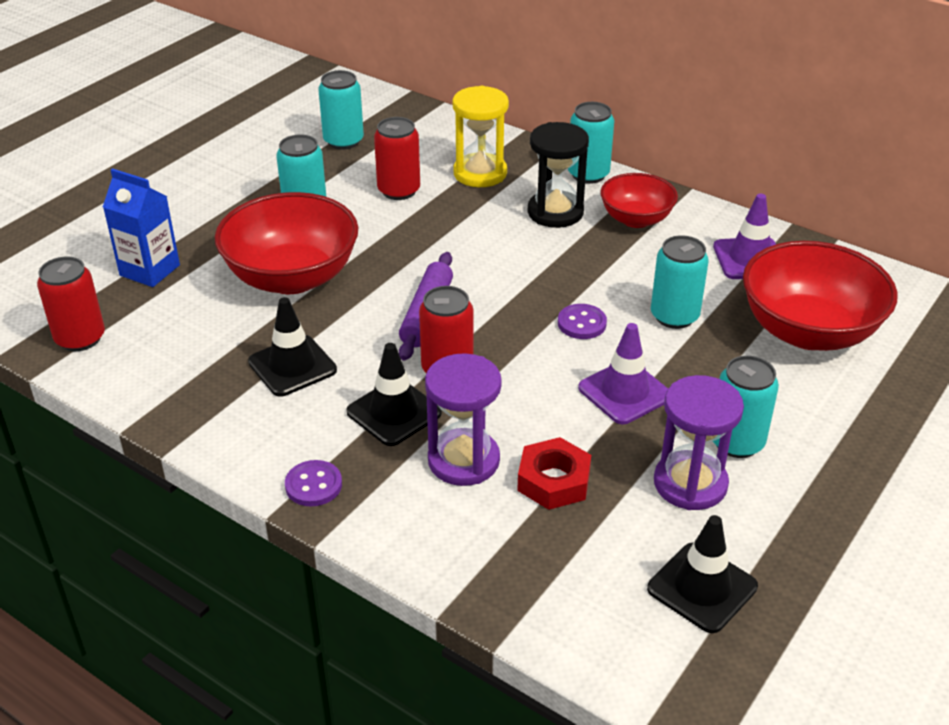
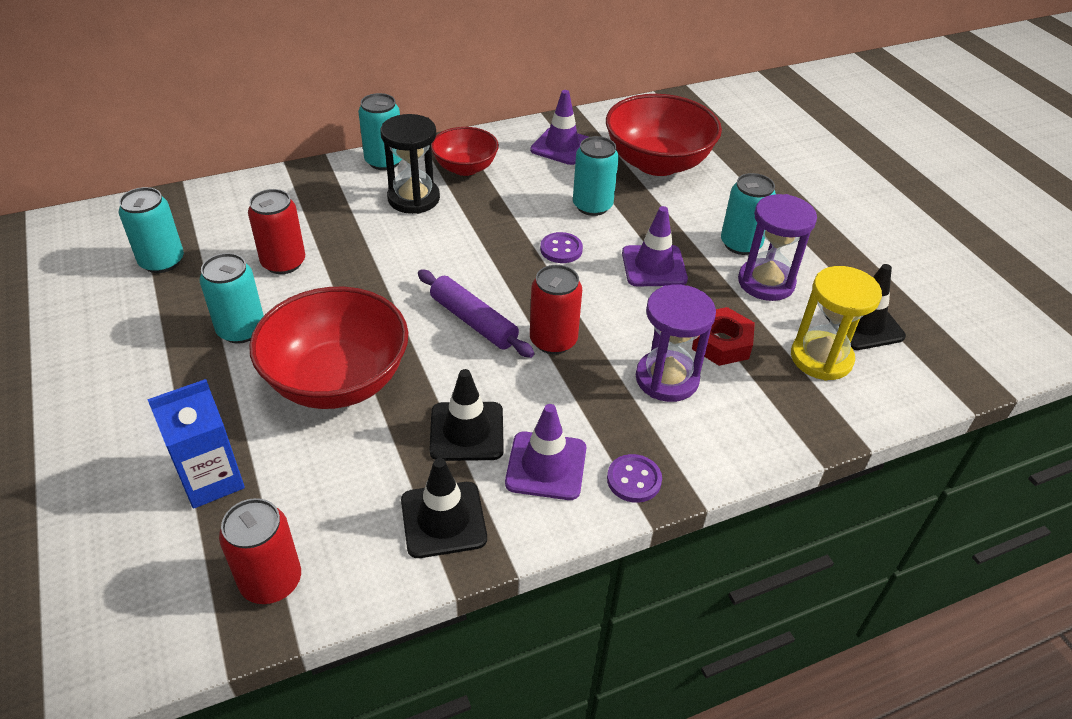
camera: 60 degrees left, 5 degrees up
black traffic cone [346,343,442,446] -> black traffic cone moved to [401,458,487,558]
yellow hourglass [453,86,509,187] -> yellow hourglass moved to [791,266,882,381]
none -> purple traffic cone [505,404,586,500]

